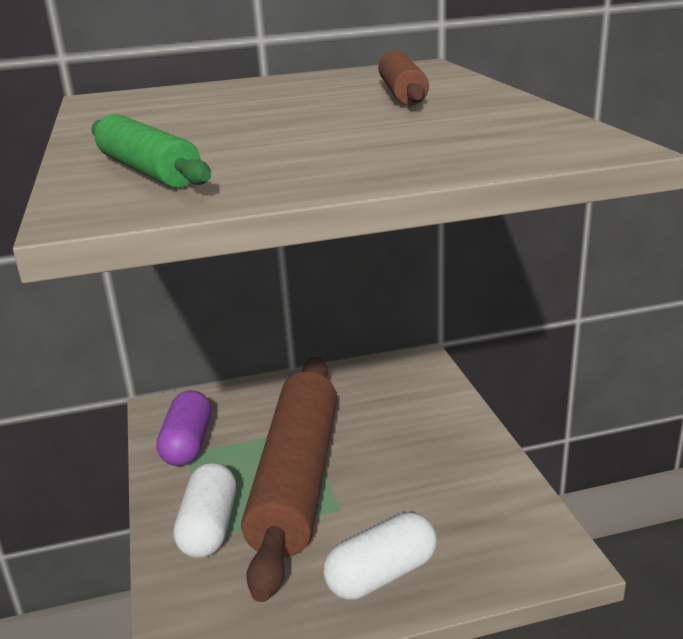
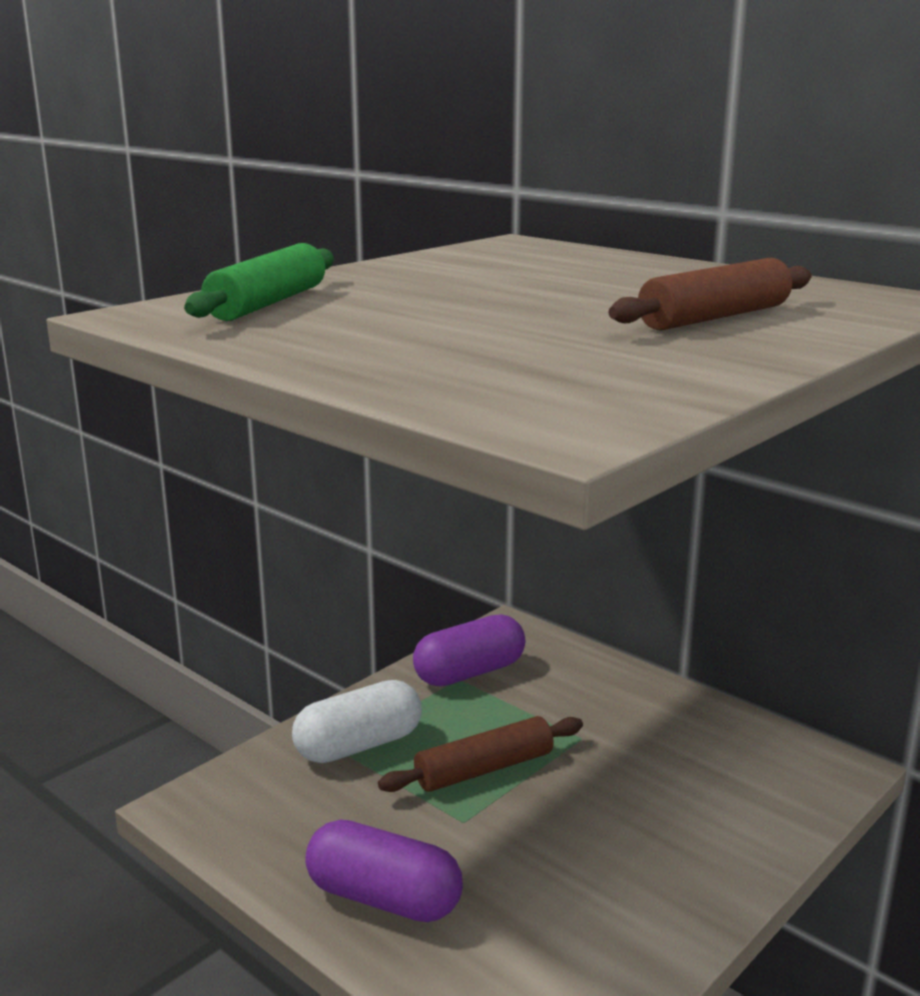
camera: 55 degrees right, 5 degrees down
brown rolling pin [241,357,337,602] -> brown rolling pin [378,716,583,792], size x0.48
white capsule [323,512,437,600] -> purple capsule [305,819,463,922]

